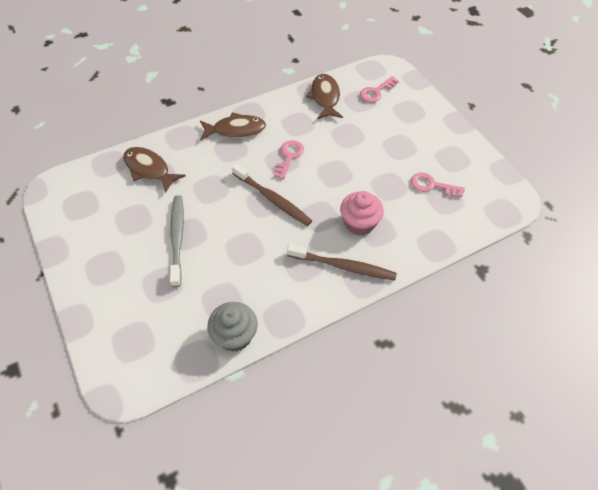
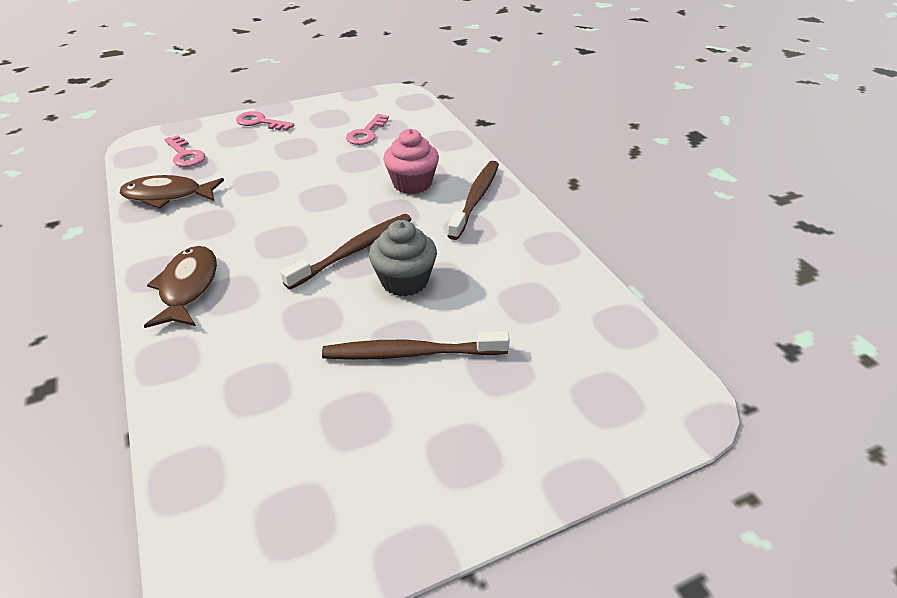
camera: 85 degrees left, 15 degrees down
brown fish [123,147,186,193] -> none
grey toothbrush [170,195,184,287] -> brown toothbrush [322,331,510,360]
grey cupcake [207,302,258,352] -> grey cupcake moved to [369,220,437,296]
pink key [274,140,304,179] -> pink key moved to [236,111,294,131]

